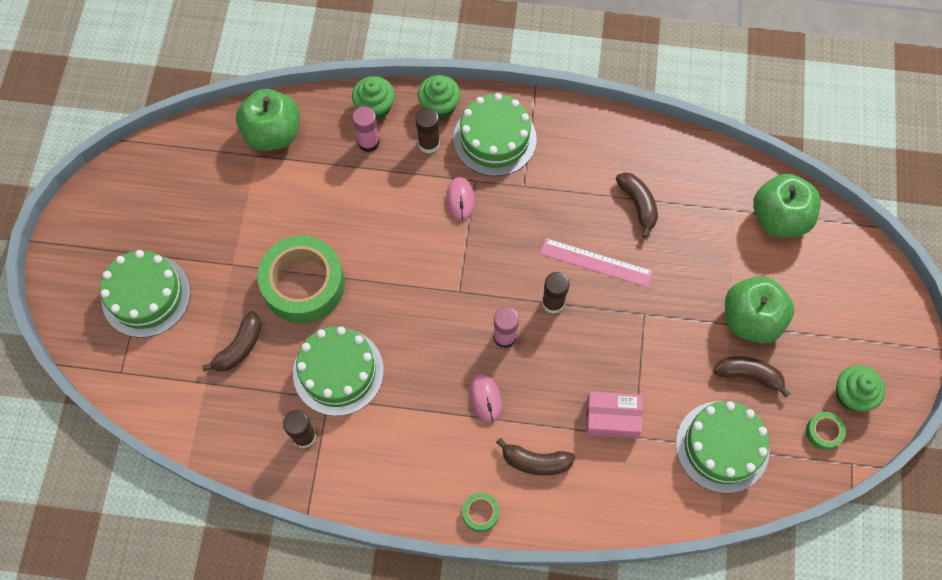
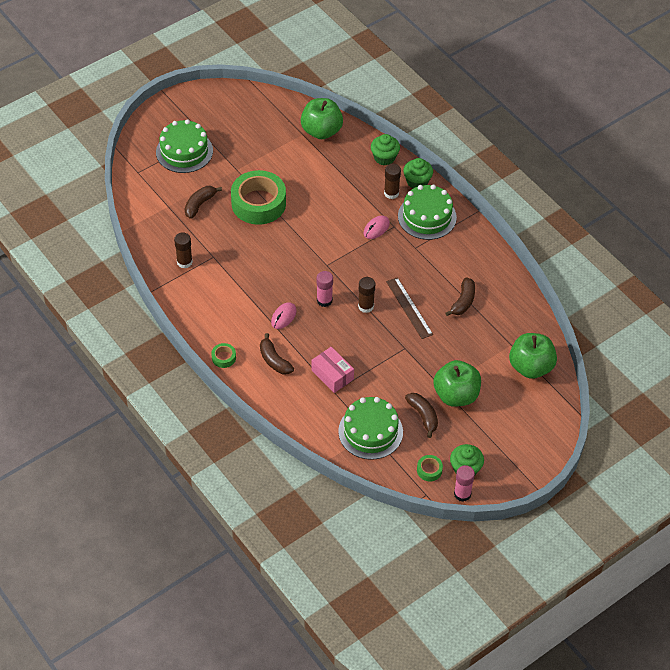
camera: 45 degrees right, 15 degrees down
brown banana [202,311,261,372] -> brown banana turned 135 degrees clockwise [185,186,222,219]
green cake [293,326,384,416] -> none
pink glue stick [352,107,380,152] -> pink glue stick moved to [454,465,475,502]
pink ruler [540,238,653,287] -> brown ruler [386,277,433,339]

